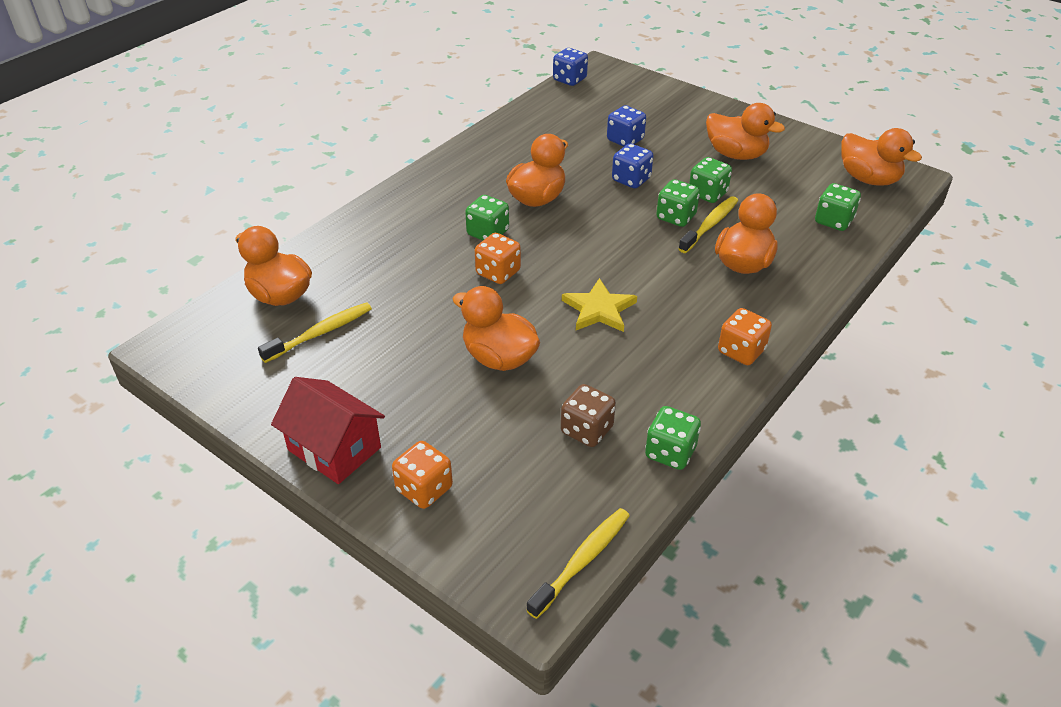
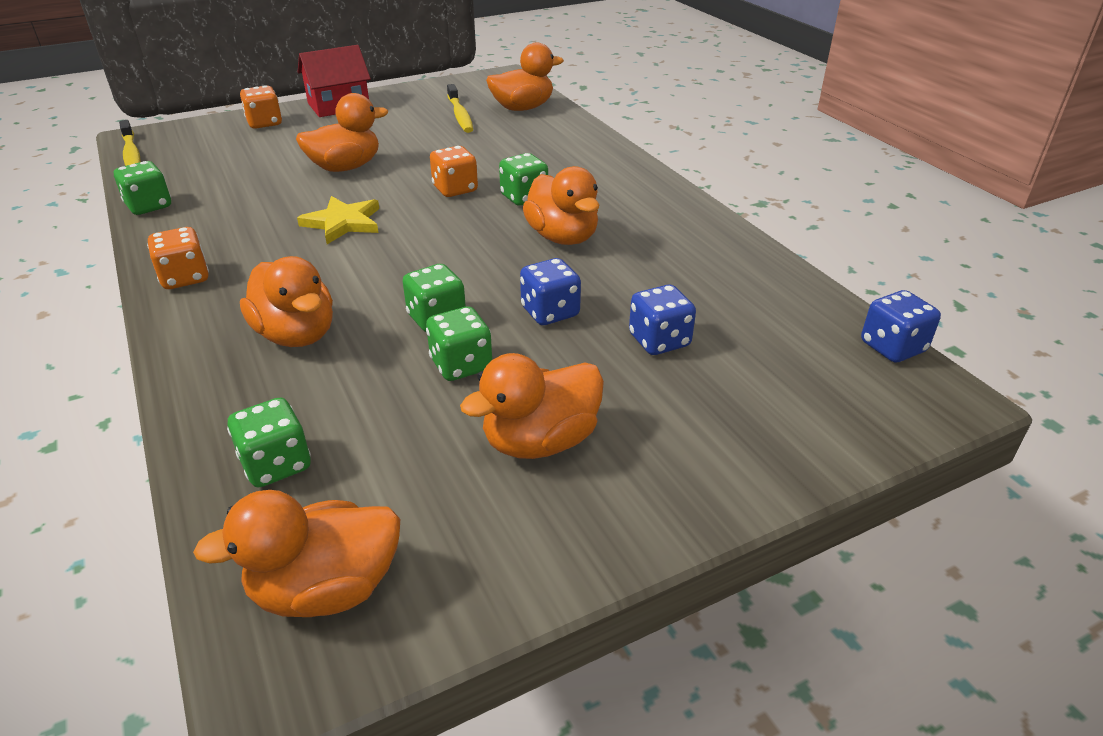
camera: 115 degrees right, 5 degrees down
brown dice [561,384,616,447] -> none
yellow toothbrush [678,196,738,253] -> none

